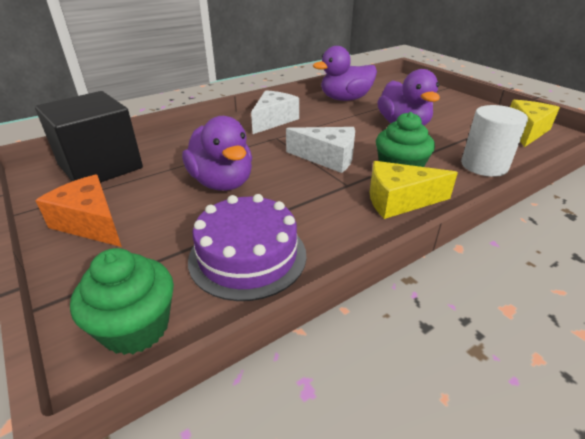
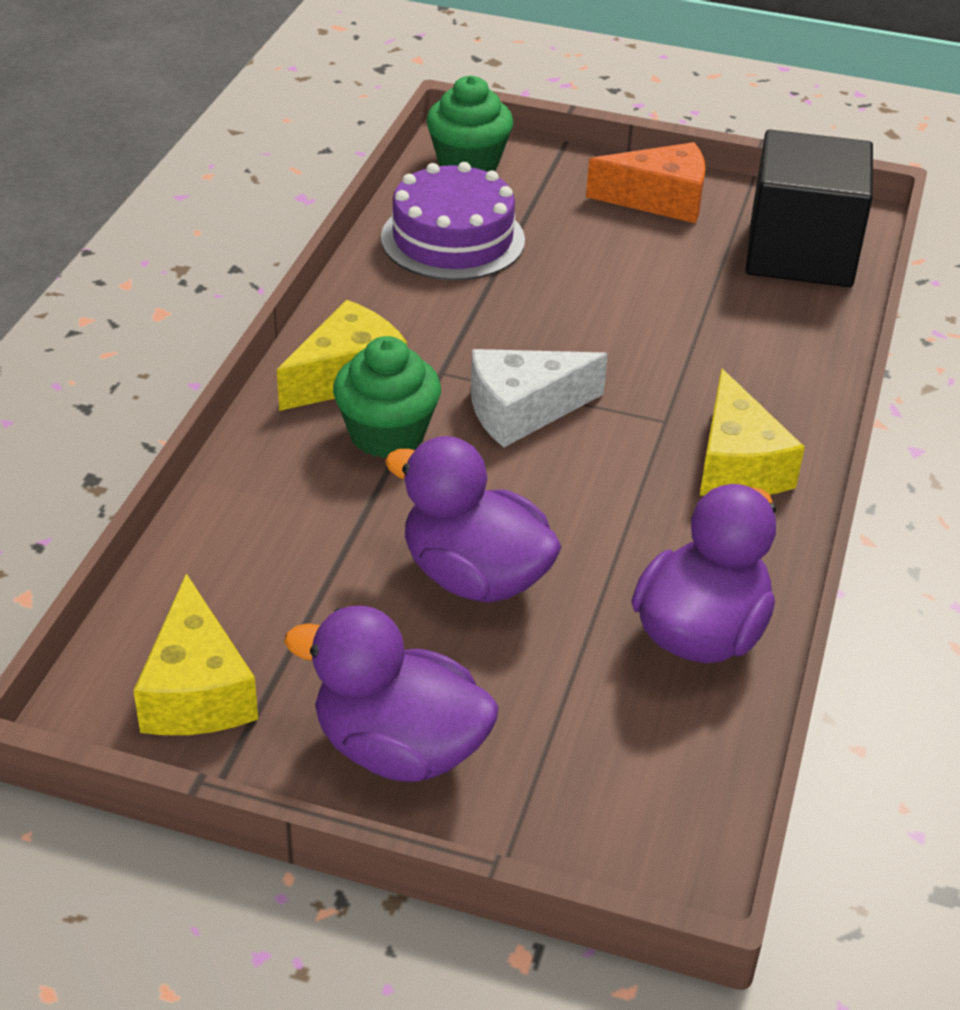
camera: 140 degrees right, 5 degrees up
purple duck [182,116,252,191] -> purple duck moved to [284,606,499,782]
white cheese [251,90,299,134] -> yellow cheese [700,368,805,496]
white cylinder [461,105,528,177] -> none

